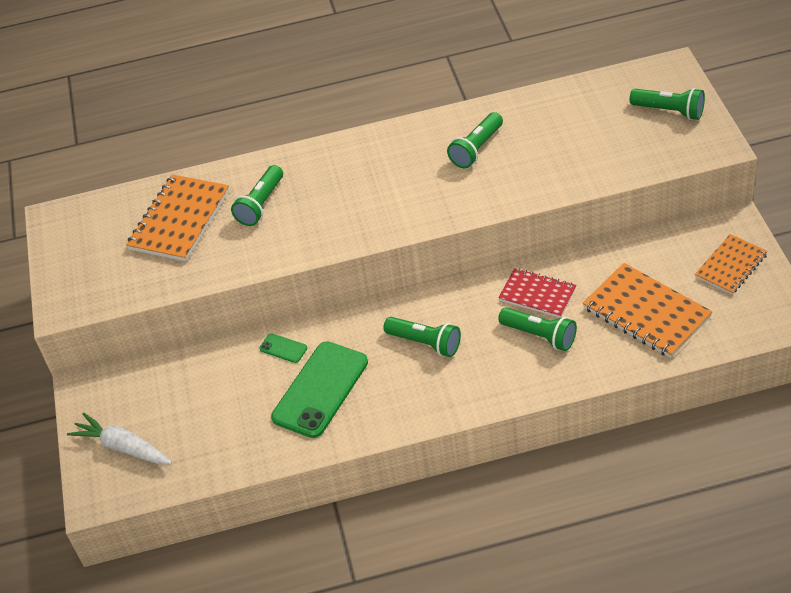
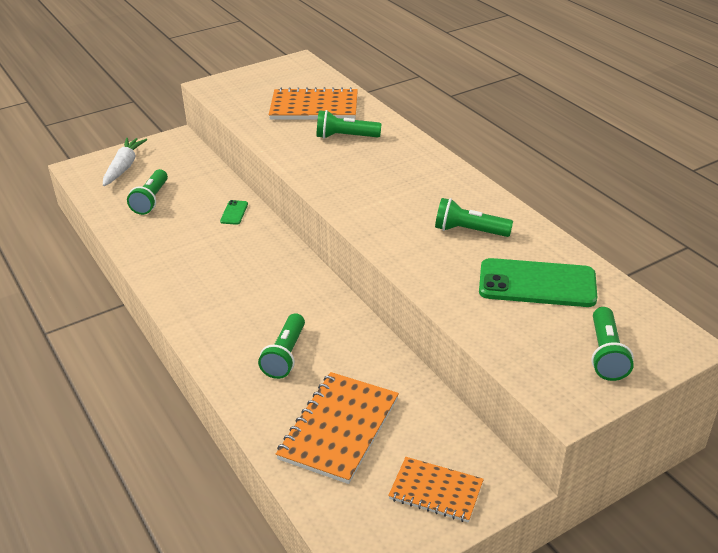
camera: 65 degrees right, 10 degrees down
green phone [271,342,368,438] -> green phone moved to [479,258,597,307]
green flashlight [383,317,461,357] -> green flashlight moved to [127,169,168,215]
red notebook [498,268,576,318] -> none

